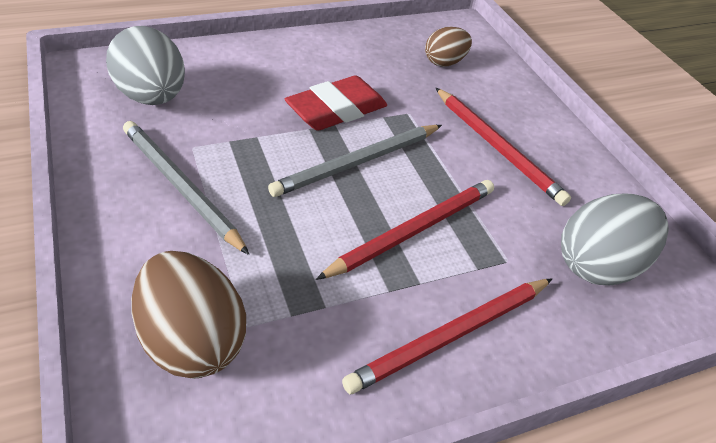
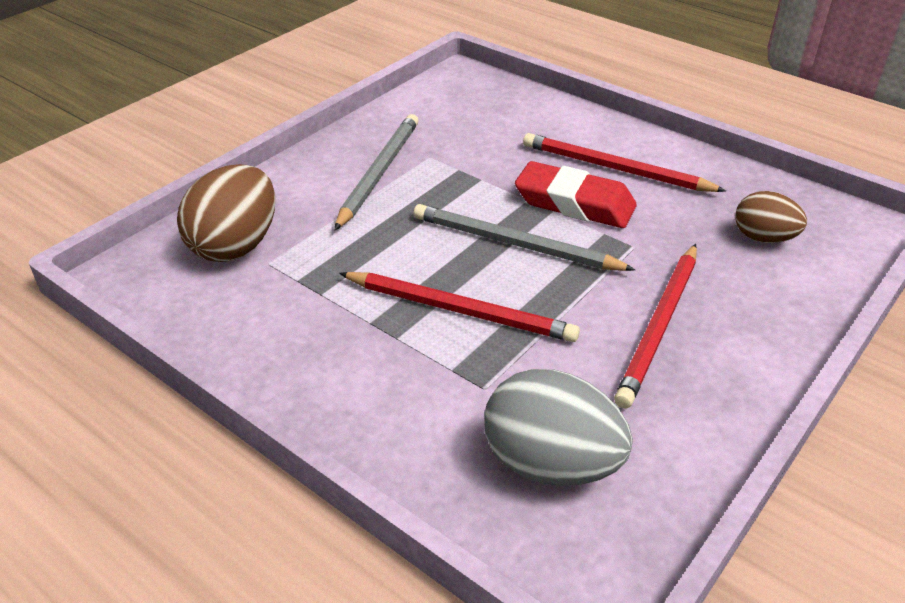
camera: 65 degrees right, 5 degrees down
grey egg [106,26,185,105] -> none
red pencil [342,278,552,394] -> red pencil moved to [523,133,726,192]

